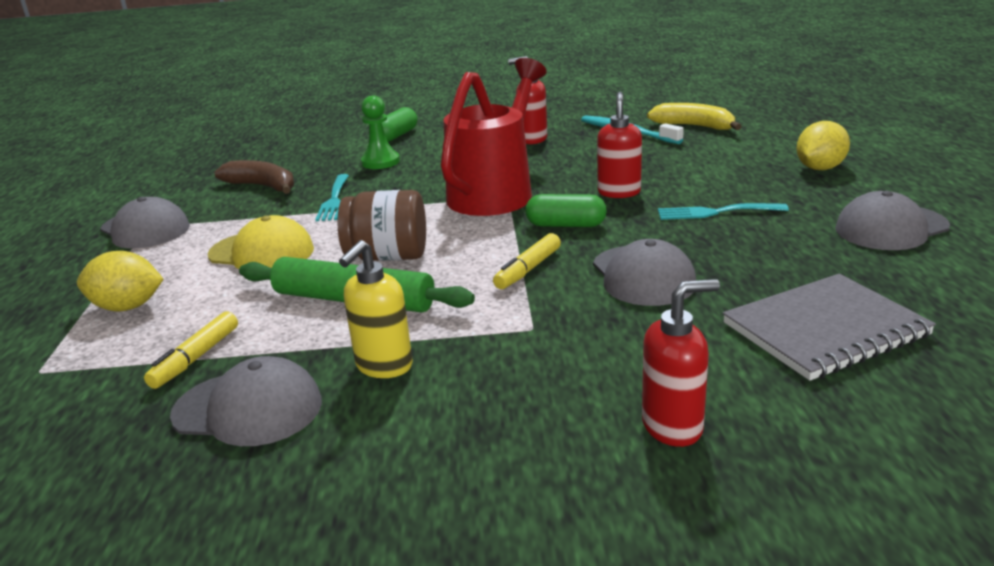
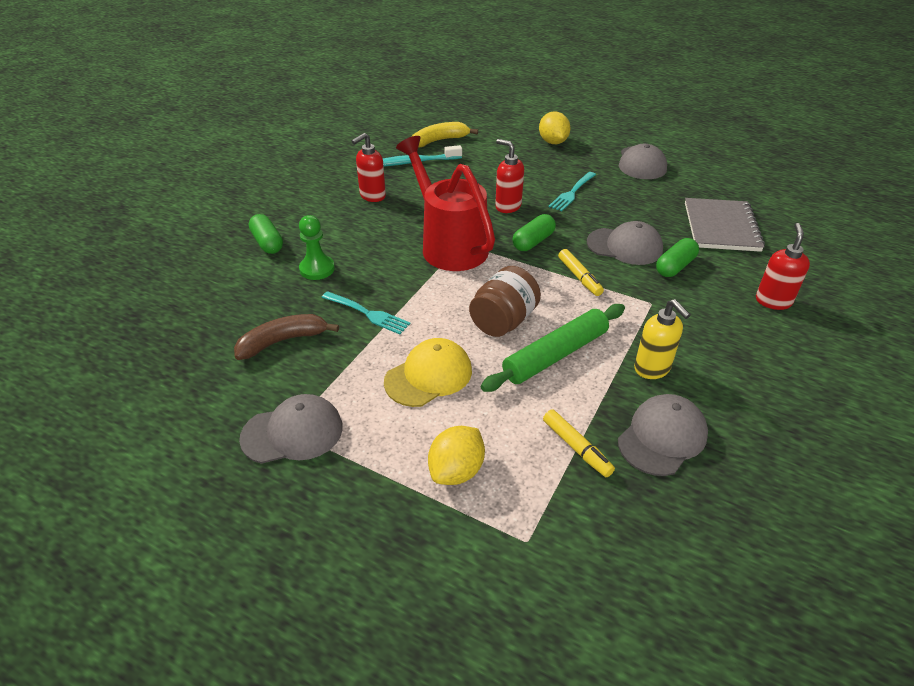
camera: 60 degrees left, 15 degrees up
none -> green capsule [656,238,699,277]

